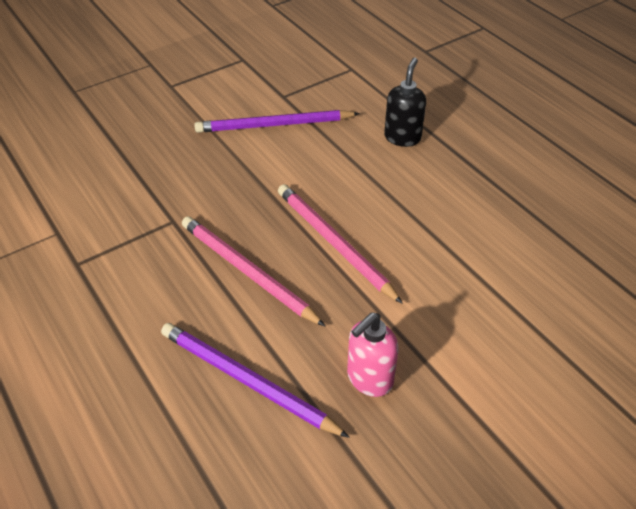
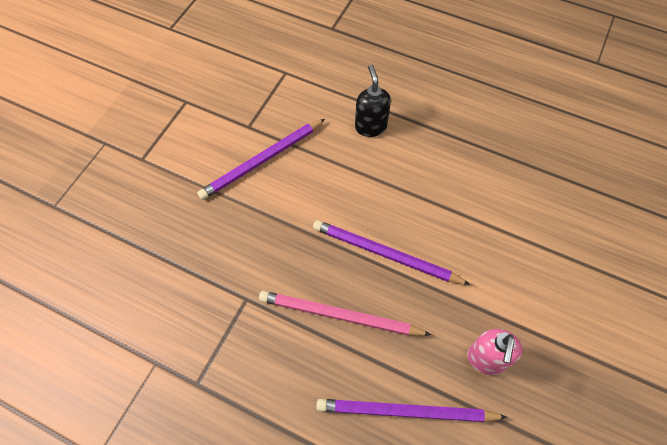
camera: 30 degrees left, 15 degrees up
pink pencil [278,184,403,304] -> purple pencil [313,220,471,285]

